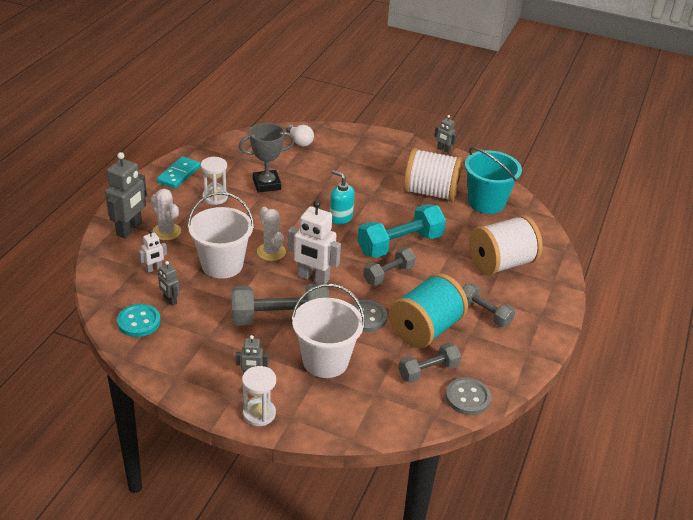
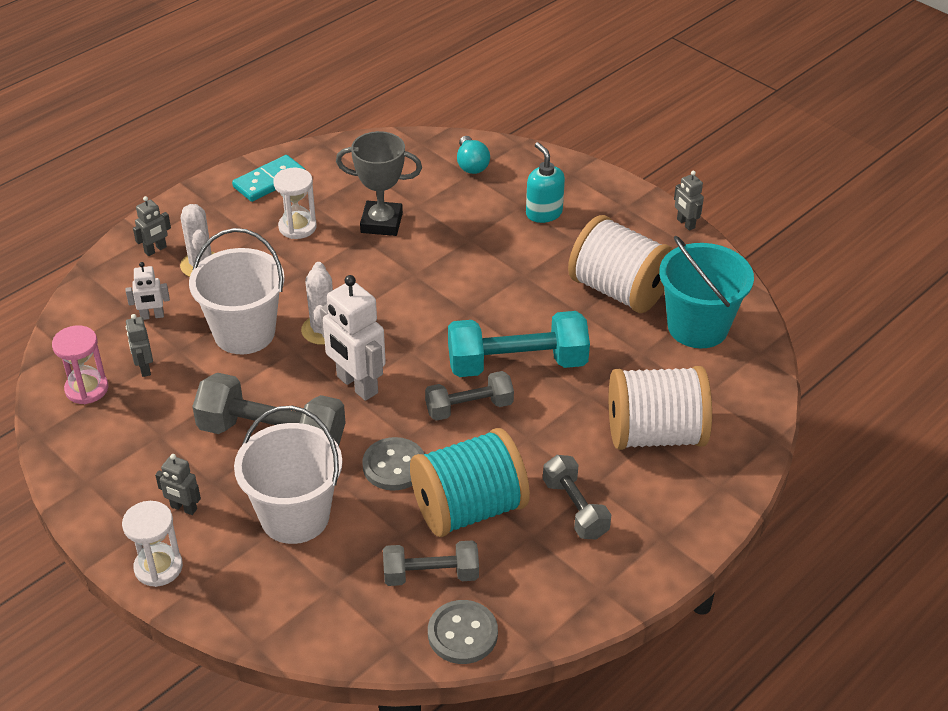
camera: 25 degrees right, 5 degrees up
grey robot [105,152,147,238] -> grey robot [133,196,171,256], size x0.51
turquoise button [117,304,160,337] -> pink hourglass [52,325,108,404]
white light bulb [286,125,314,146] -> turquoise light bulb [457,136,490,174]
turquoise soap dispenser [330,170,355,225] -> turquoise soap dispenser moved to [526,142,565,223]

